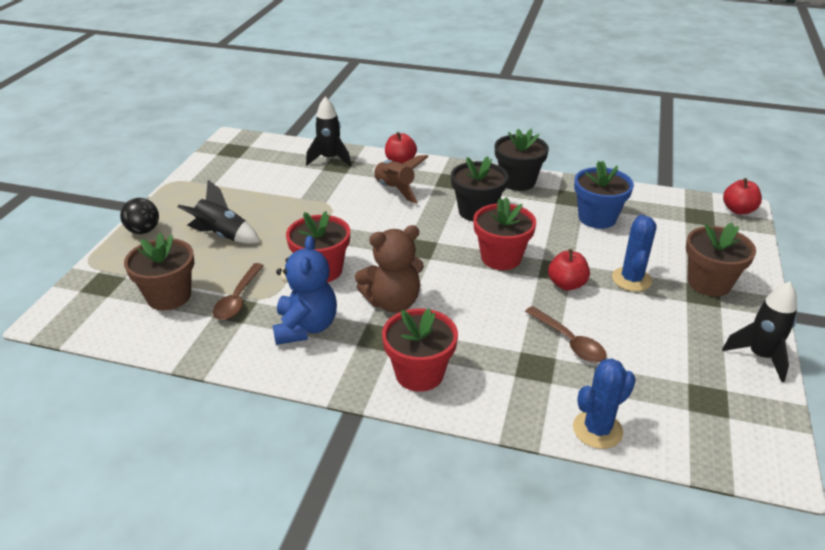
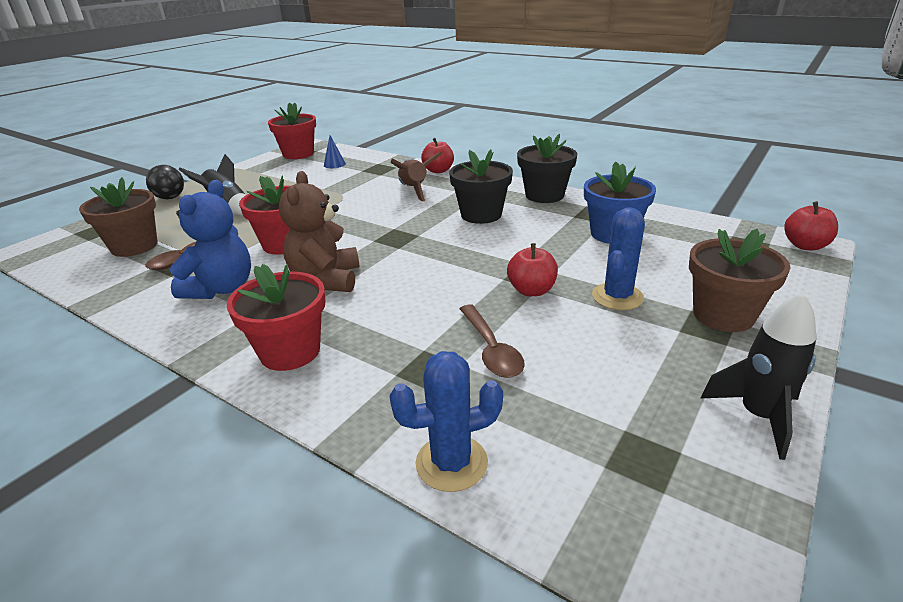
camera: 20 degrees right, 5 degrees down
black rocket [306,97,351,166] -> none
brown teddy bear [355,225,424,313] -> brown teddy bear turned 90 degrees clockwise [279,171,360,292]
red flower pot [473,197,536,270] -> red flower pot moved to [268,102,316,159]
none -> blue cone [324,135,346,168]

